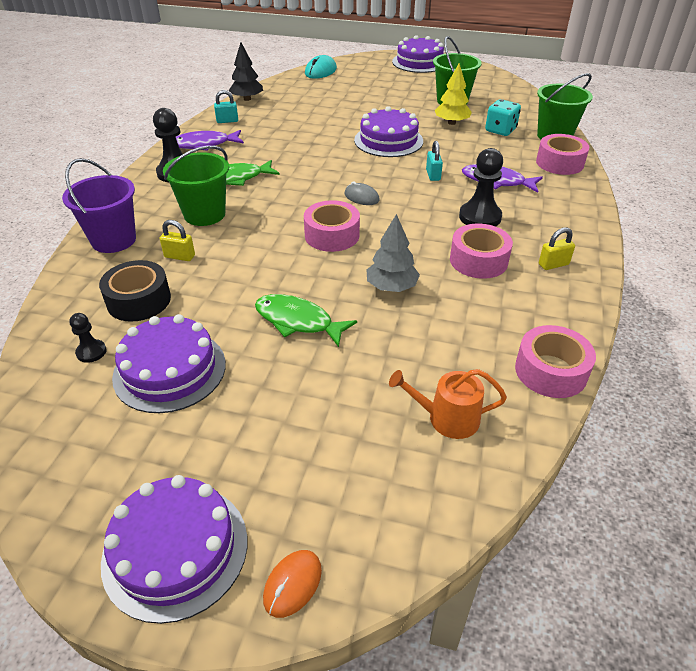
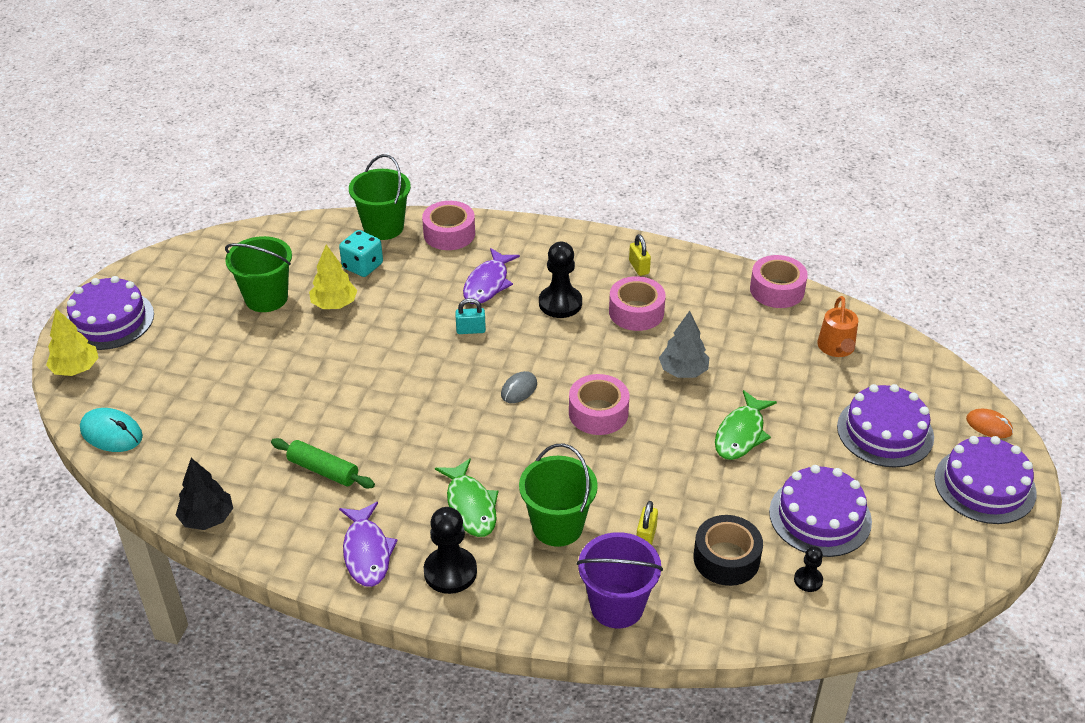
camera: 90 degrees left, 0 degrees up
turquoise padlock [214,90,238,123] -> none
purple cake [354,106,423,157] -> purple cake moved to [837,384,934,467]
none -> yellow tree [46,309,99,376]
none -> green rolling pin [271,438,375,488]

